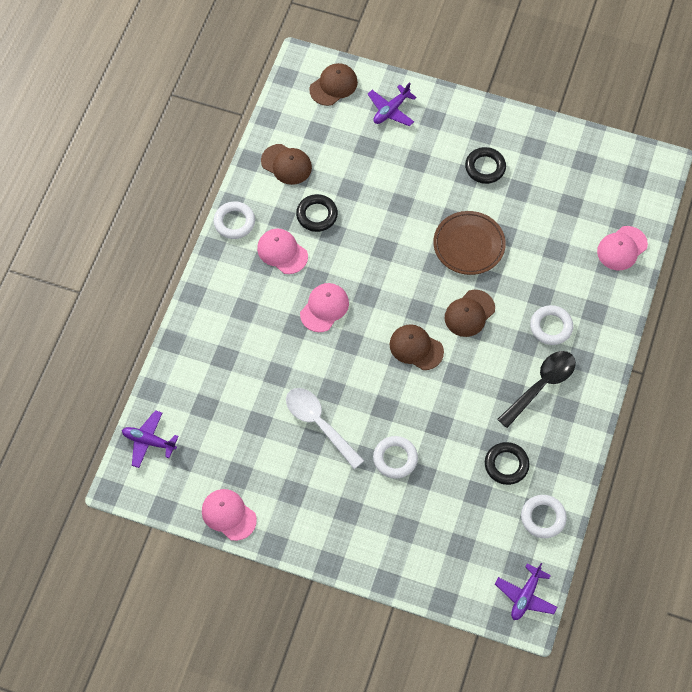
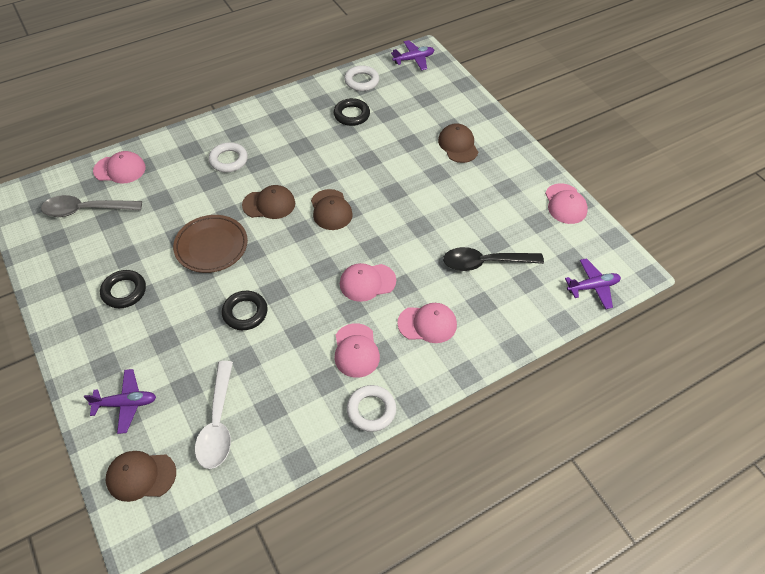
camera: 140 degrees left, 10 degrees down
purple plane [122,410,179,468] -> purple plane turned 75 degrees counterclockwise [565,258,621,309]
brown cap [261,144,312,185] -> brown cap moved to [438,123,478,163]
white spoon [286,388,364,469] -> white spoon moved to [195,361,233,469]
black ring [296,194,338,232] -> black ring moved to [222,291,268,330]
white ring [373,436,418,479] -> none
black spoon [497,351,576,428] -> black spoon moved to [443,247,544,271]
none -> grey spoon [41,195,142,217]
none -> pink cap [397,303,457,343]

